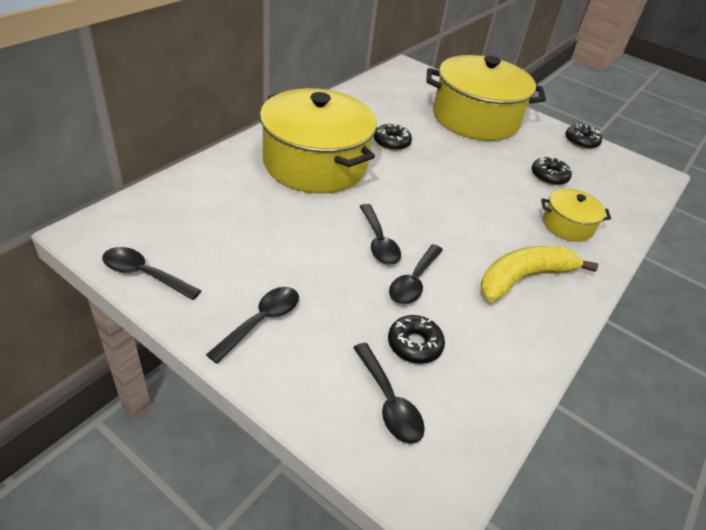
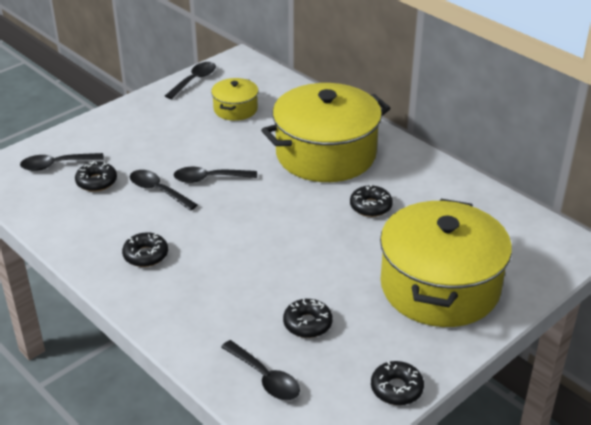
camera: 105 degrees right, 5 degrees down
black spoon [206,287,299,364] -> black spoon moved to [221,340,300,400]
yellow banana [481,246,598,302] -> black donut [122,232,168,267]
yellow pot [541,188,611,242] -> yellow pot moved to [211,78,258,121]

